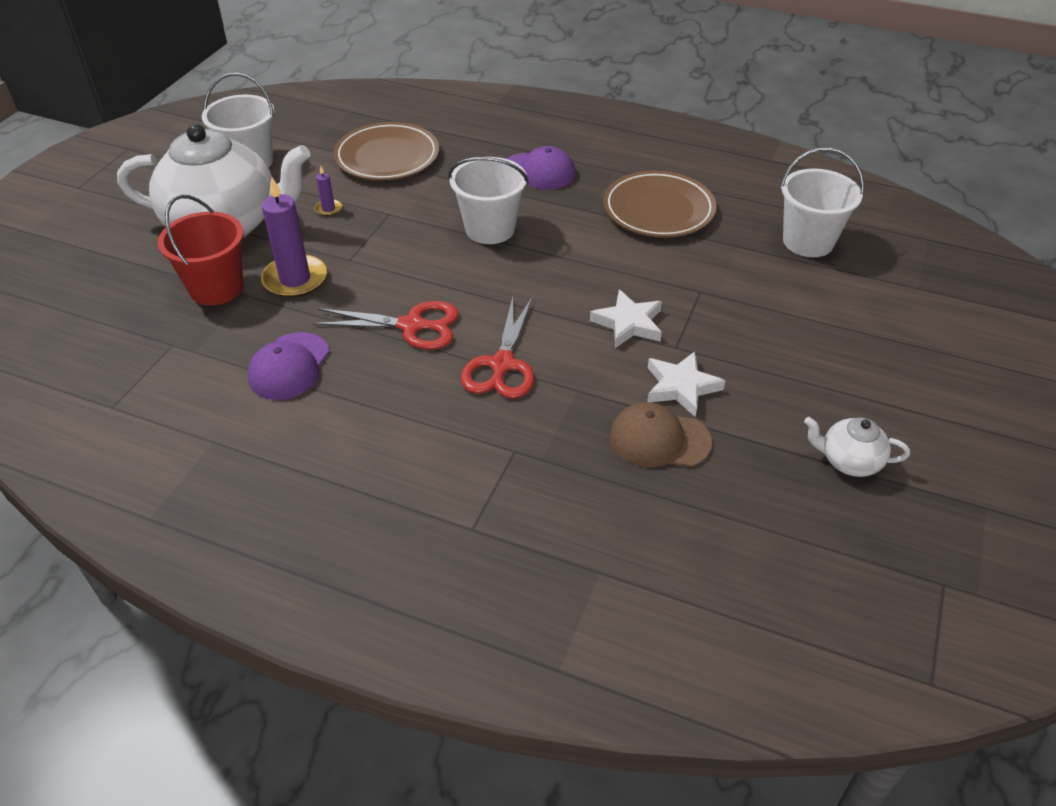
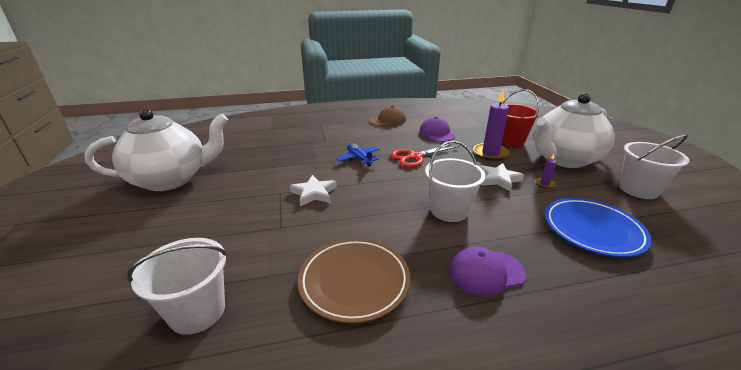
camera: 145 degrees right, 15 degrees down
brown plate [333,122,439,181] -> blue plate [545,198,652,257]
red scissors [461,297,534,399] -> blue plane [336,144,380,167]
brown cap [609,402,712,467] -> brown cap moved to [369,106,406,126]
white star [647,351,725,417] -> white star moved to [479,163,524,192]
white teapot [804,417,910,477] -> white teapot [84,109,228,191], size x2.37

